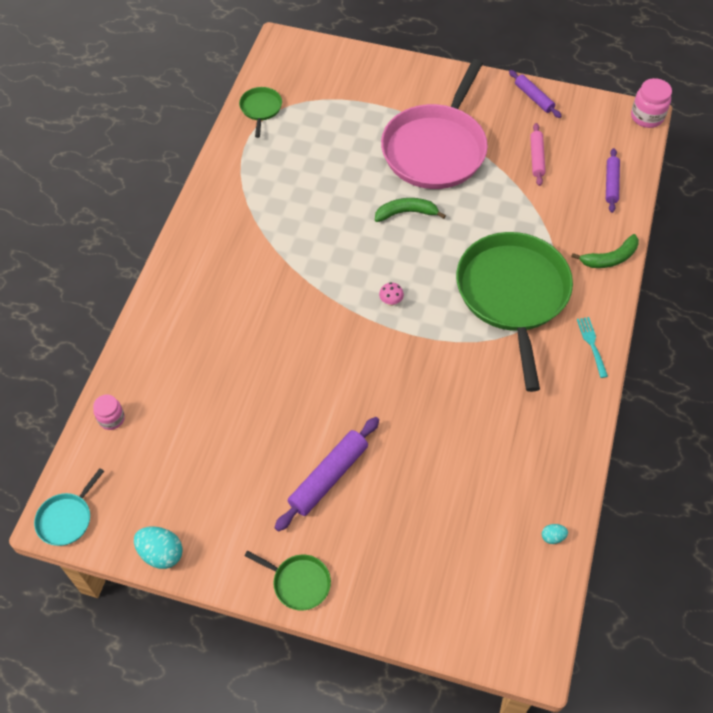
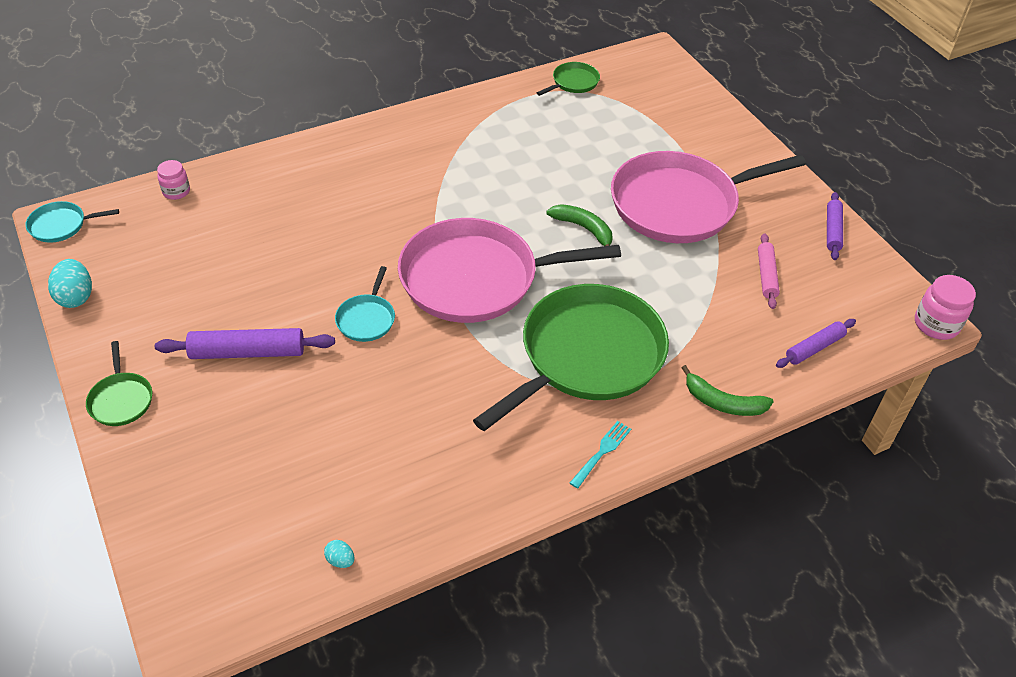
camera: 45 degrees right, 10 degrees down
pink mushroom [379,282,404,306] -> pink pan [398,218,621,323]
pink rolling pin [530,123,546,186] -> pink rolling pin turned 45 degrees counterclockwise [758,233,780,309]
none -> turquoise pan [335,266,395,342]

